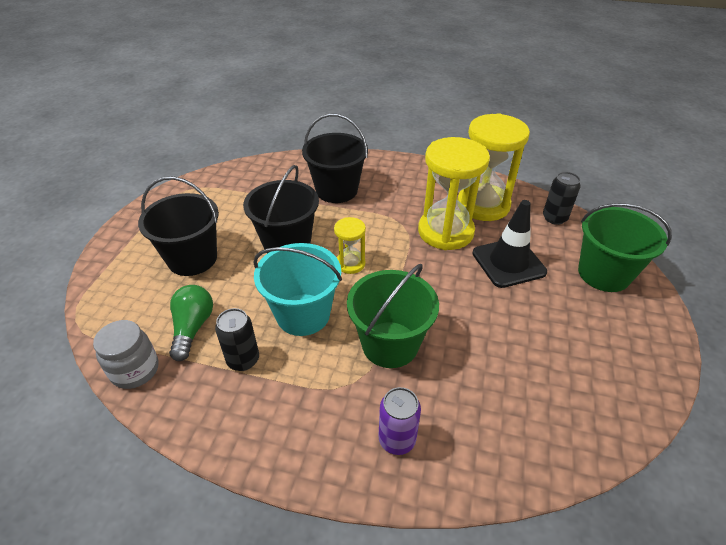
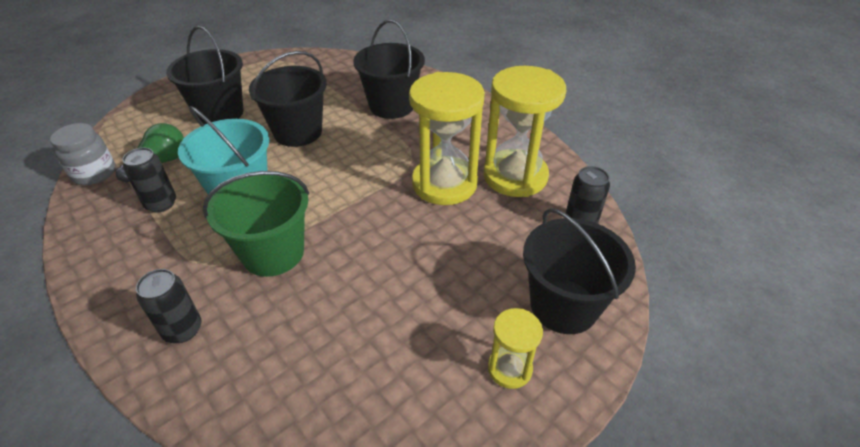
camera: 35 degrees right, 0 degrees up
yellow hourglass [334,217,366,274] -> yellow hourglass moved to [488,308,543,389]
purple can [378,387,421,455] -> black can [136,269,202,343]
black traffic cone [472,200,547,288] -> none
green bucket [578,203,672,292] -> black bucket [523,208,636,334]

